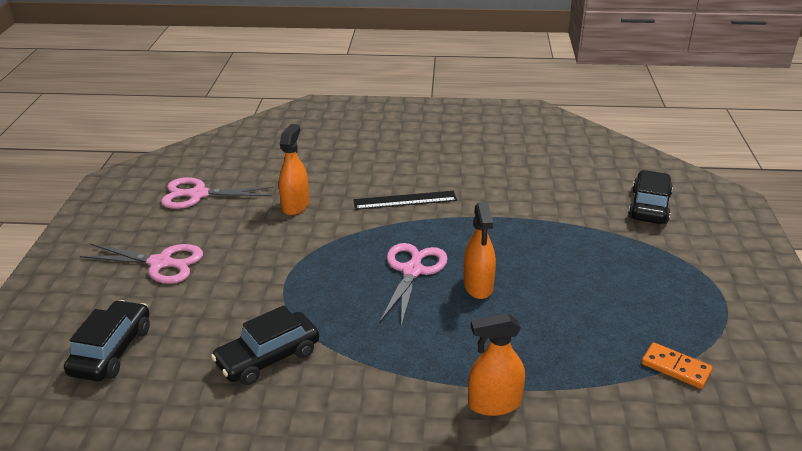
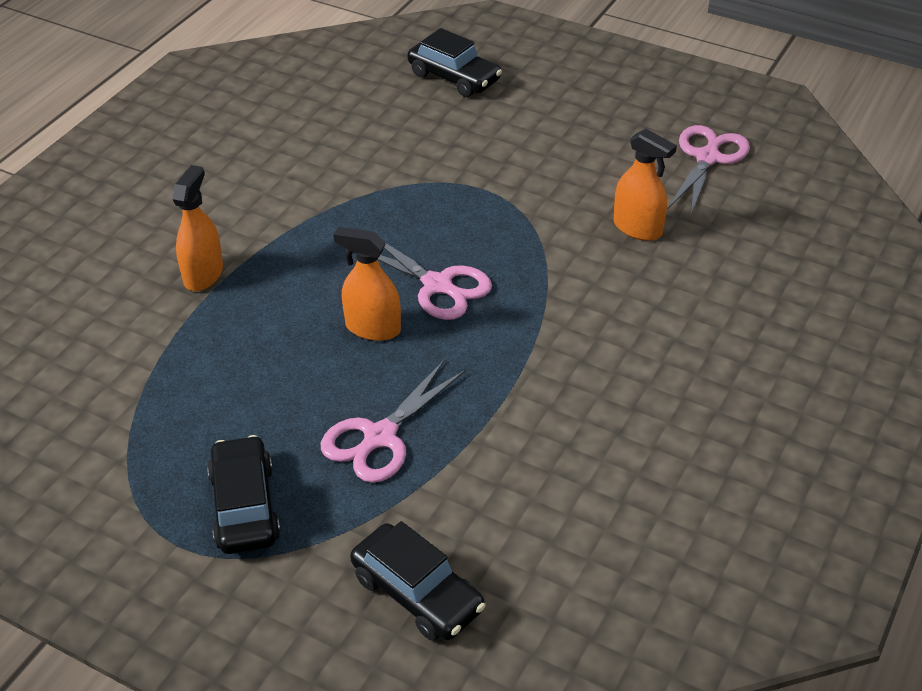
camera: 115 degrees right, 10 degrees up
pink scissors [80,243,203,284] -> pink scissors moved to [321,359,466,483]
black car [211,305,319,385] -> black car moved to [207,435,281,554]
black ruler [353,191,457,210] -> none
orange domino [642,342,713,389] -> none

